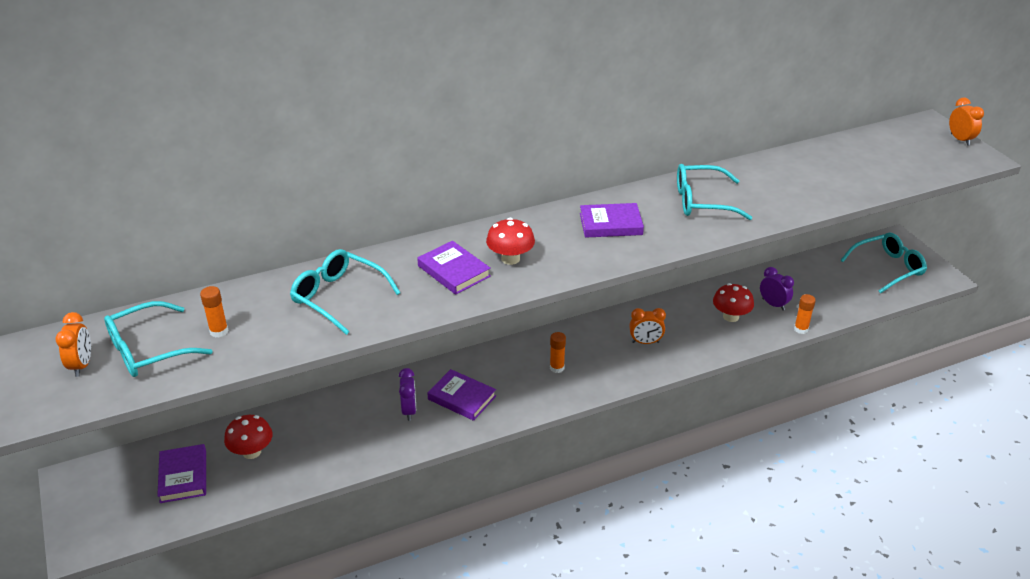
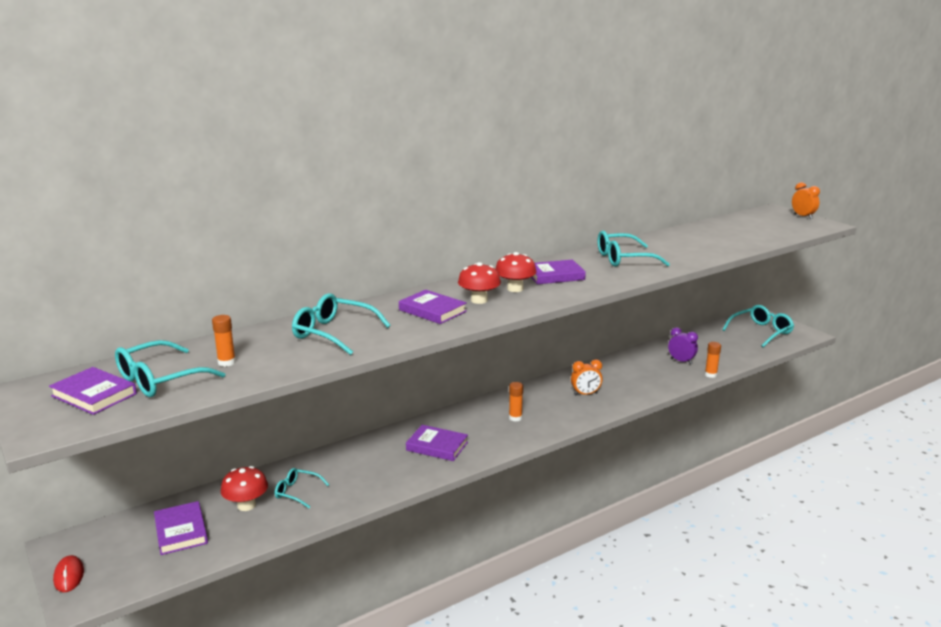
camera: 10 degrees left, 15 degrees down
orange clock [55,312,91,377] -> purple book [49,367,137,415]
purple clock [399,368,416,421] -> none
red mushroom [713,283,754,322] -> red mushroom moved to [495,252,537,292]
none -> red mouse [53,555,84,592]
none -> turquoise glasses [275,468,329,508]

